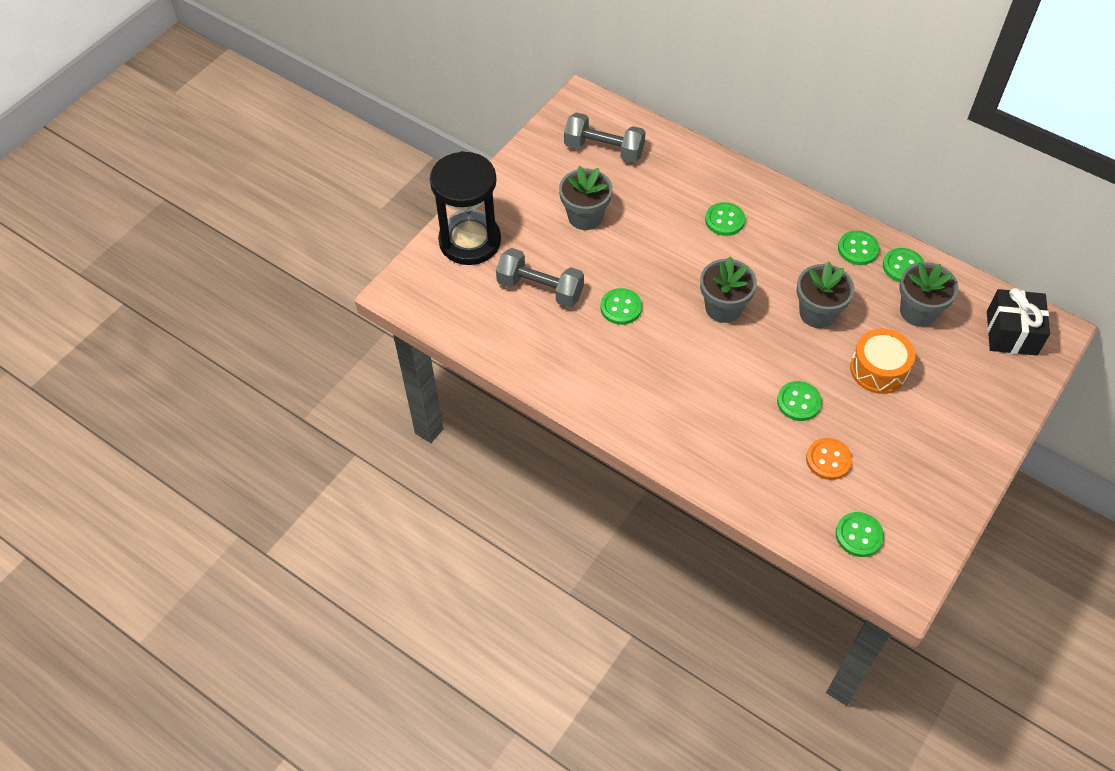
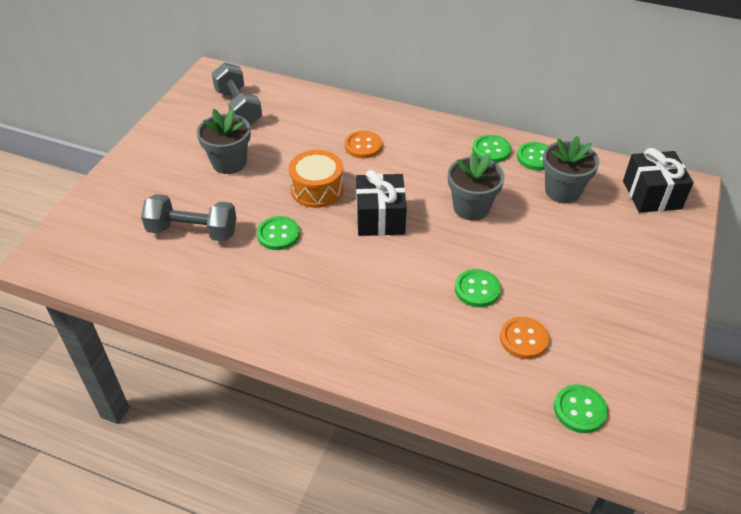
camera: 15 degrees left, 10 degrees down
black hourglass [430,151,501,265] -> none
grey dumbbell [564,112,646,163] -> grey dumbbell turned 60 degrees clockwise [212,62,262,126]
grey flower pot [700,257,757,323] -> black gift [356,170,407,236]
green button [705,202,745,236] -> orange button [345,131,382,158]
orange drum [850,328,915,394] -> orange drum moved to [289,150,344,208]

